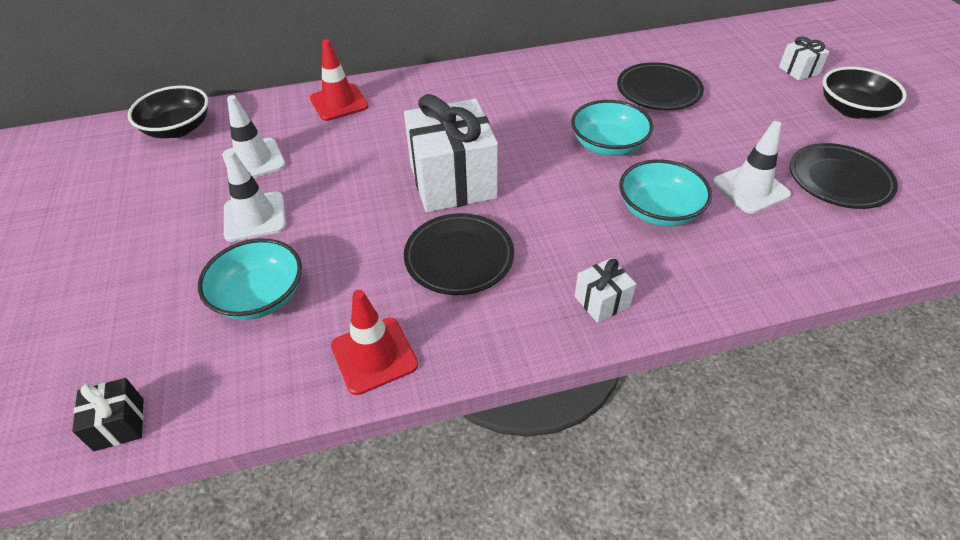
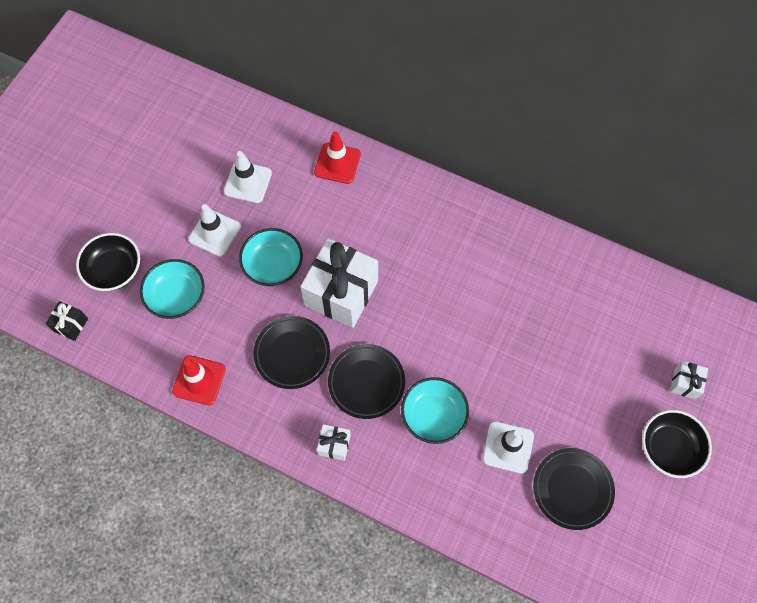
camera: 40 degrees right, 20 degrees up
black bowl [128,86,209,138] -> black bowl moved to [76,233,140,291]
turquoise bowl [571,100,653,156] -> turquoise bowl moved to [239,228,303,286]
black plate [617,62,704,110] -> black plate moved to [328,344,405,419]

